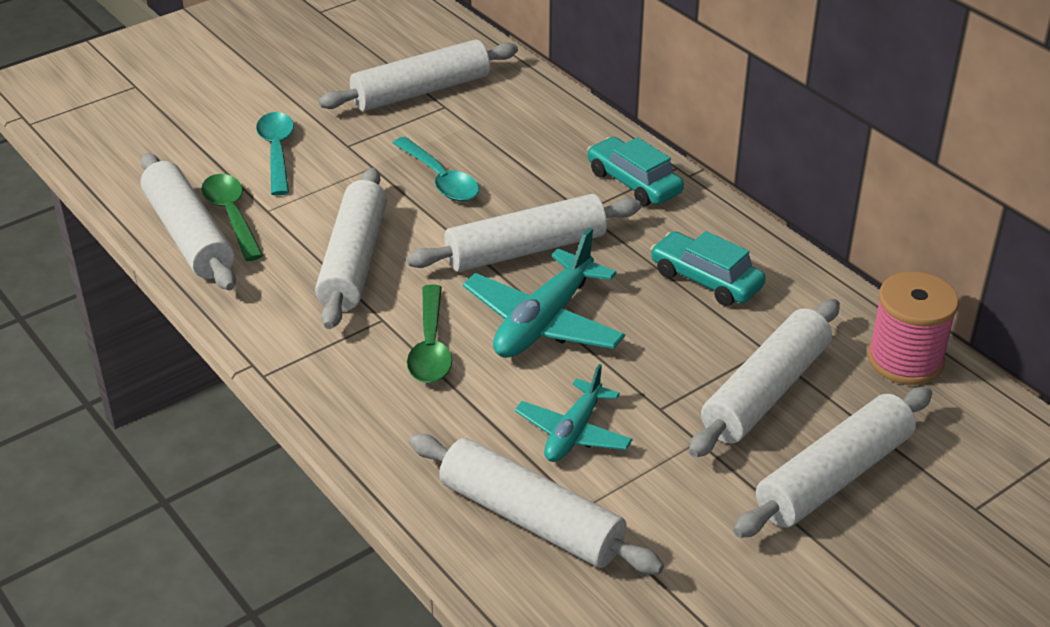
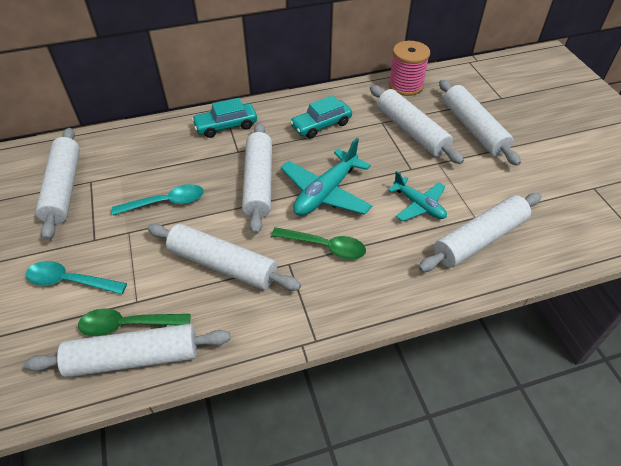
camera: 70 degrees left, 10 degrees up
turquoise plane [463,227,625,358] -> turquoise plane turned 75 degrees clockwise [281,138,373,216]

